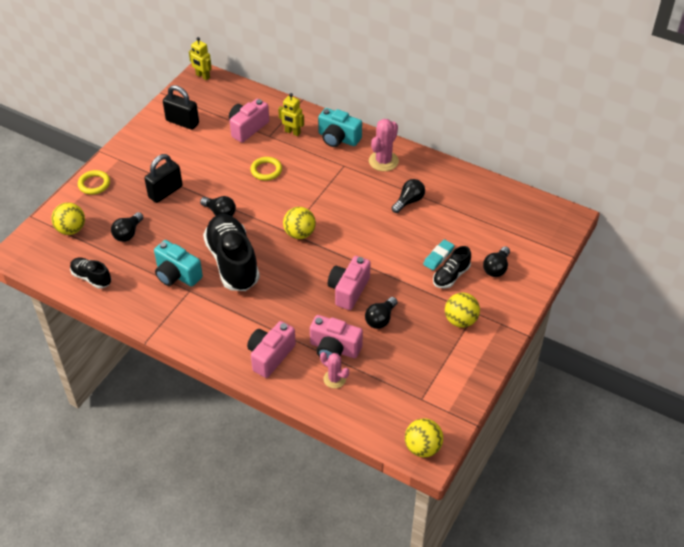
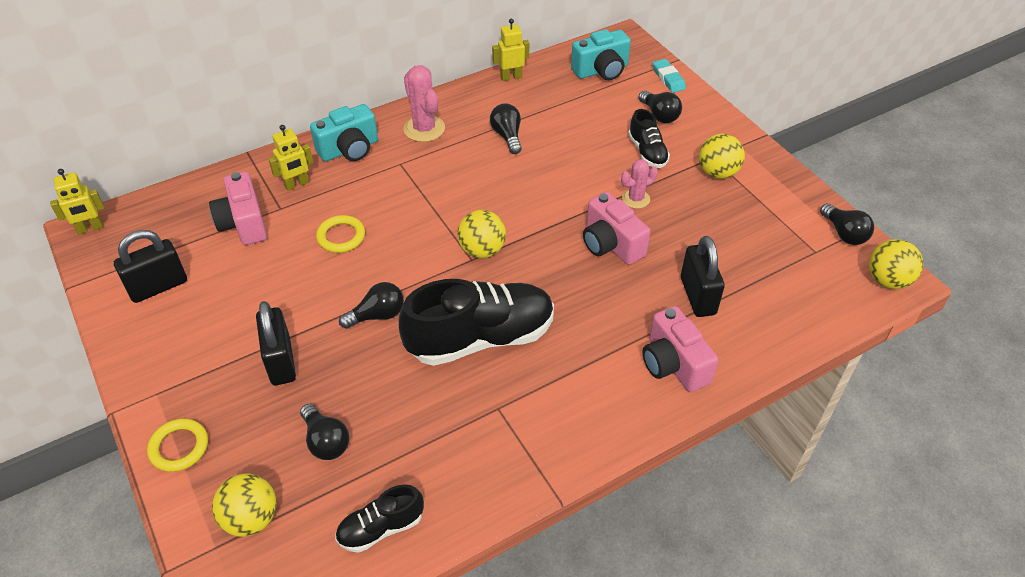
camera: 60 degrees left, 0 degrees up
turquoise camera [154,240,203,287] -> turquoise camera moved to [571,29,631,80]
black shoe [203,214,260,291] -> black shoe turned 150 degrees clockwise [399,279,554,366]
pink camera [310,315,363,359] -> black padlock [681,236,725,317]
pink cactus [320,352,349,388] -> pink cactus moved to [621,159,658,209]
black light bulb [365,297,398,329] -> black light bulb moved to [820,203,874,245]
turquoise eraser [423,239,454,270] -> turquoise eraser moved to [652,59,686,93]
none -> yellow robot [492,19,529,81]

